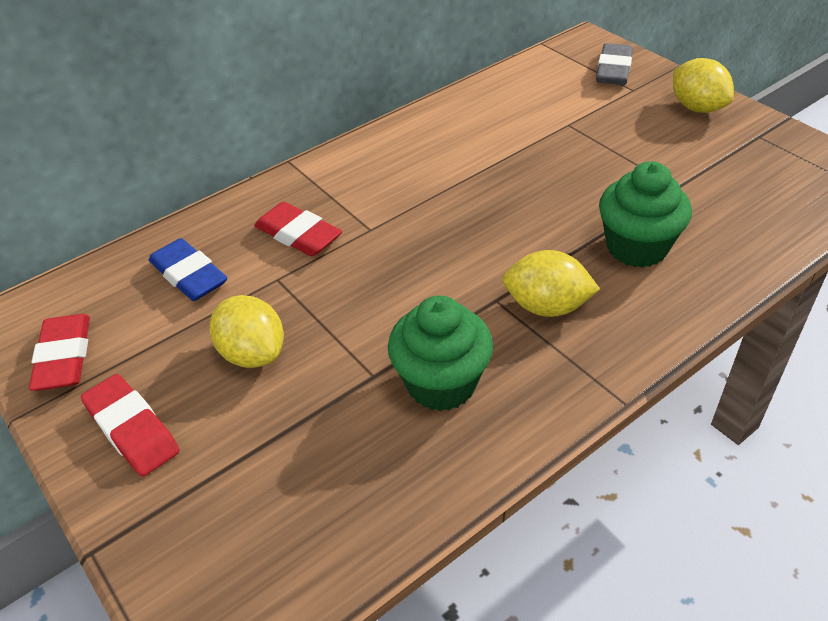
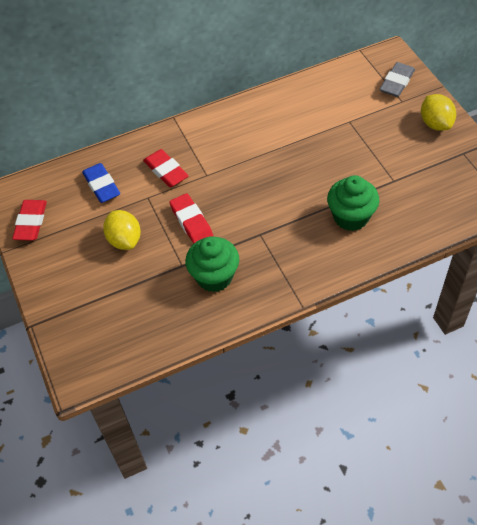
camera: 15 degrees right, 10 degrees up
red eraser [81,374,180,477] -> red eraser moved to [170,193,213,244]
yellow lemon [502,250,600,317] -> none

